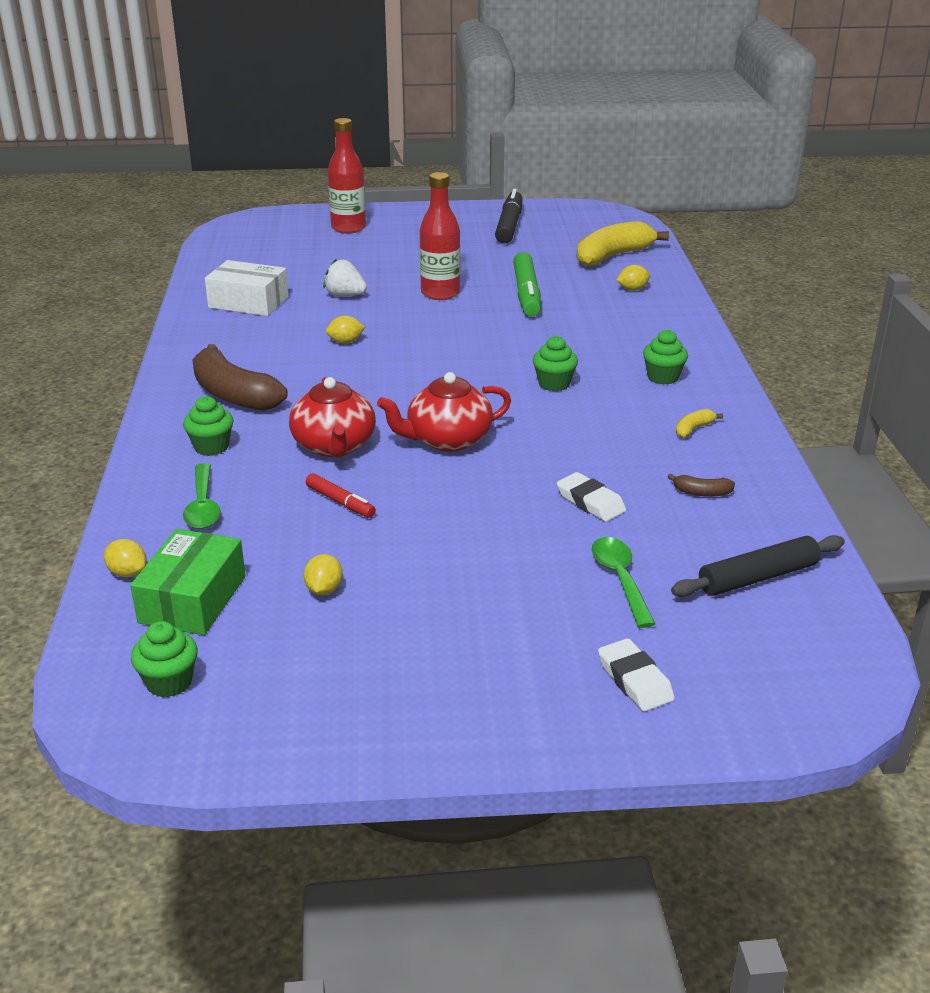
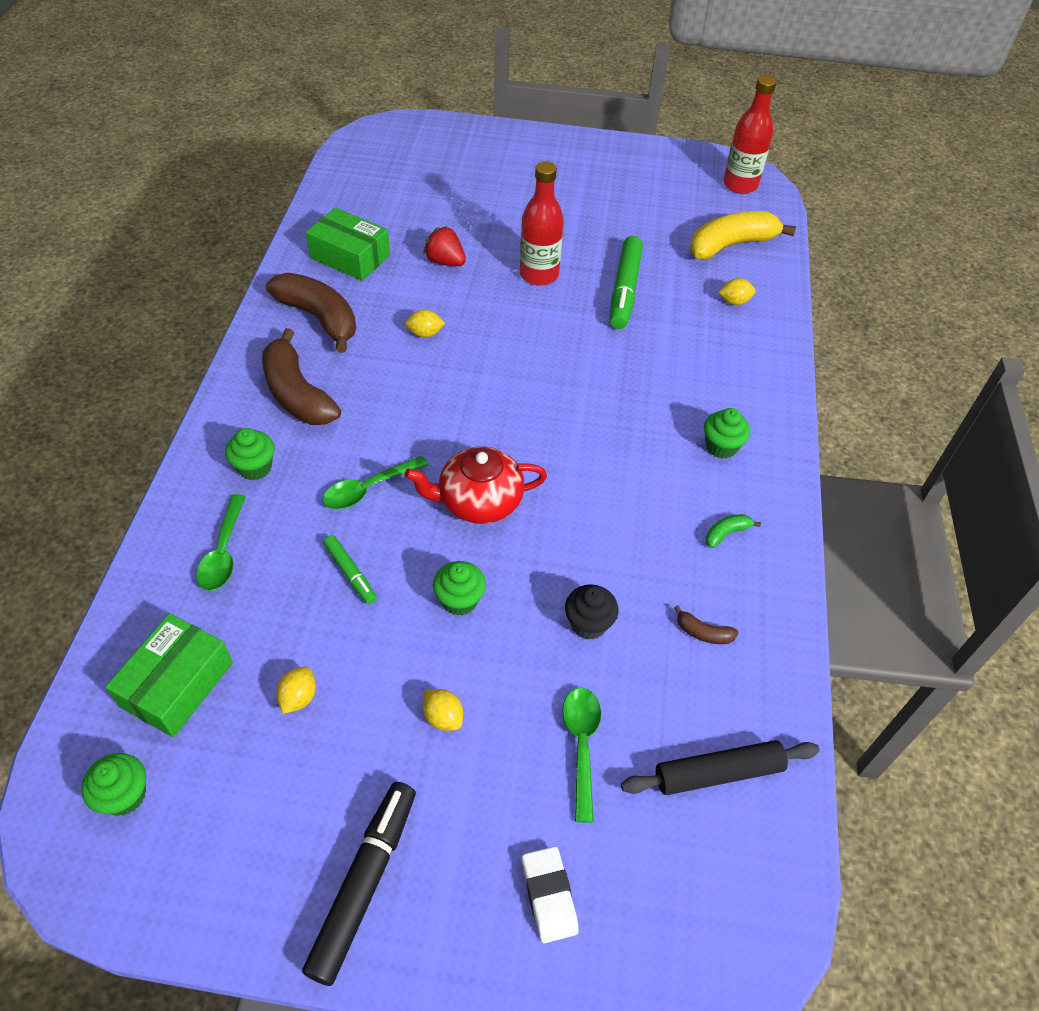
camera: 10 degrees right, 20 degrees up
yellow lemon [104,539,147,577] -> yellow lemon moved to [423,689,463,731]
white box [205,260,288,316] -> green box [306,208,390,281]
red teapot [289,377,376,458] -> green spoon [322,456,428,509]
red marker [306,473,376,518] -> green marker [323,535,377,604]
white strawberry [323,258,367,296] -> red strawberry [423,226,466,266]
red bottle [328,118,366,234] -> red bottle moved to [723,75,777,194]
black marker [495,189,523,244] -> black marker moved to [302,782,416,986]
green cupcake [533,336,578,391] -> green cupcake moved to [433,561,486,616]
white eraser [557,472,626,522] -> black cupcake [565,584,618,640]
yellow banana [676,409,723,438] -> green banana [706,514,761,548]
none -> brown banana [266,273,356,353]

